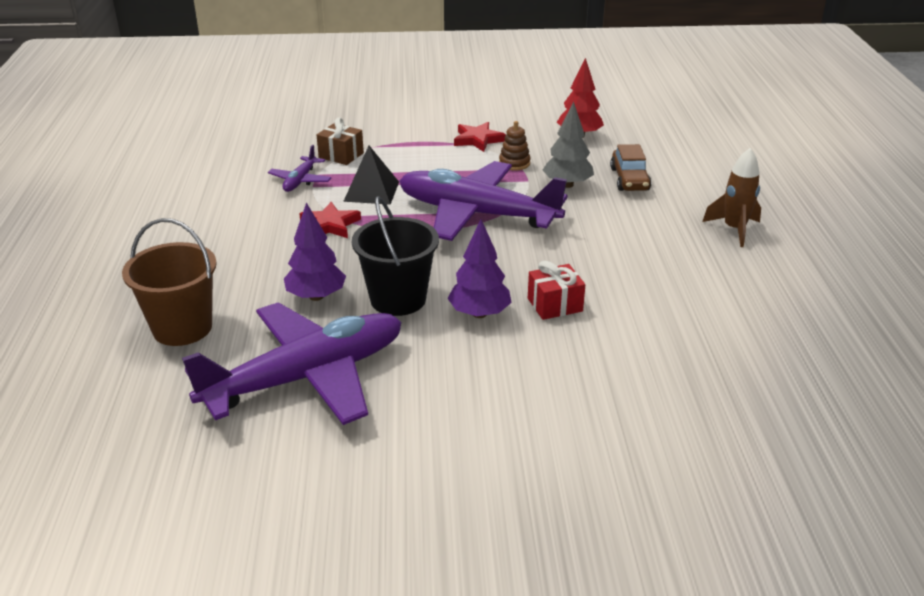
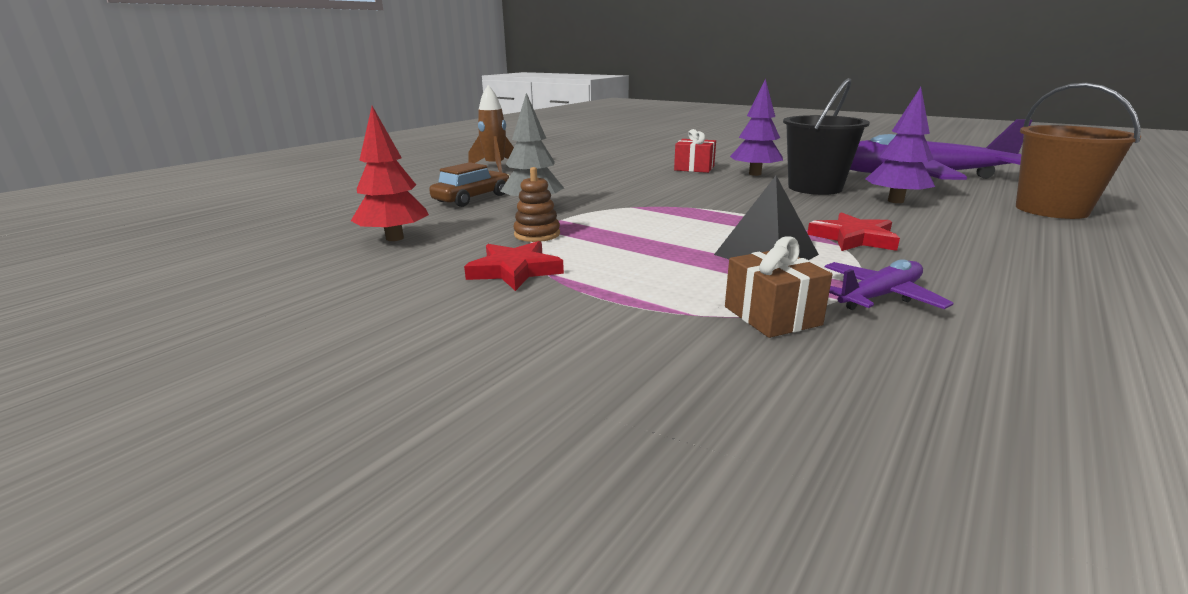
camera: 140 degrees left, 10 degrees down
purple plane [399,161,568,241] -> none

